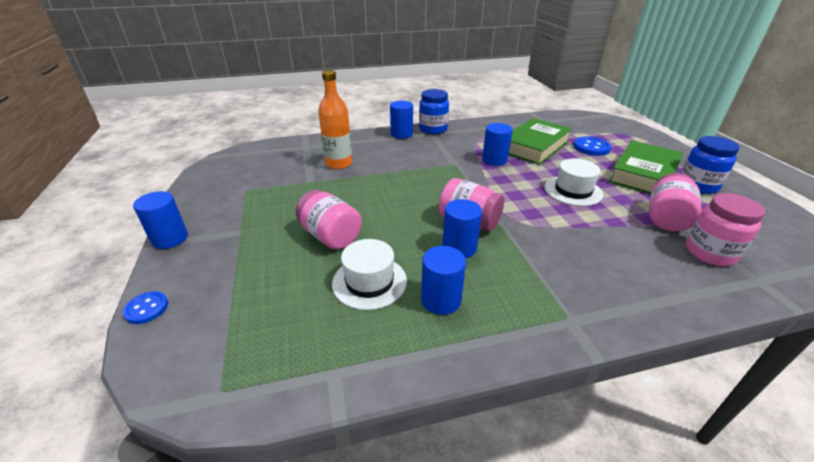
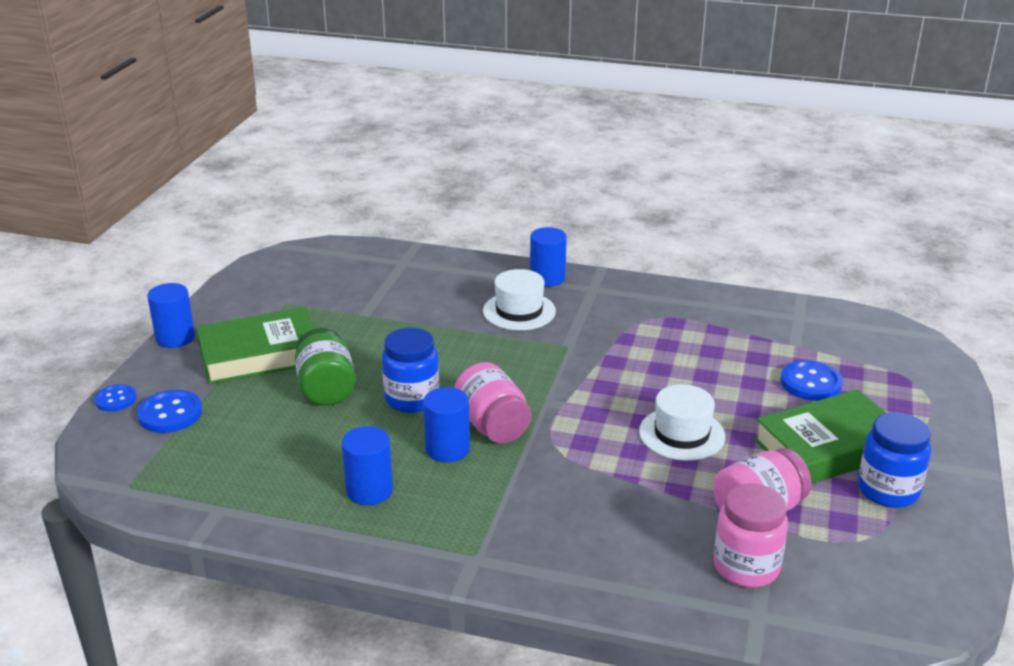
camera: 30 degrees right, 5 degrees down
pink jar [296,190,362,250] -> green jar [295,328,356,406]
orange bottle [318,70,352,169] -> none
white hat [332,239,407,310] -> white hat moved to [483,269,556,330]
blue jar [419,89,449,134] -> blue jar moved to [382,328,440,413]
blue cylinder [482,123,513,166] -> none
green book [509,118,572,165] -> green book moved to [196,307,315,384]
none -> blue button [137,390,202,433]

